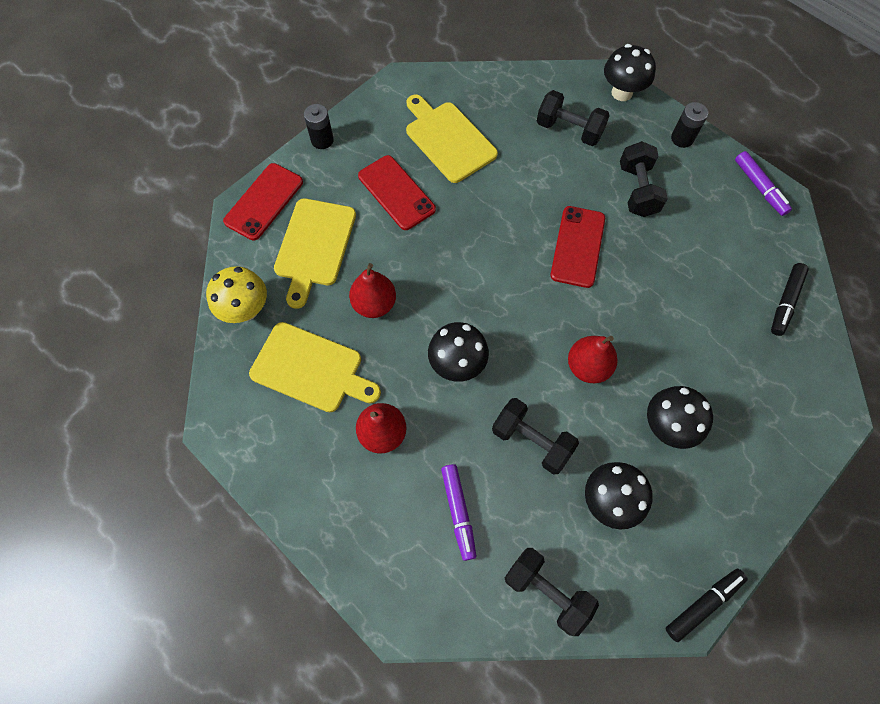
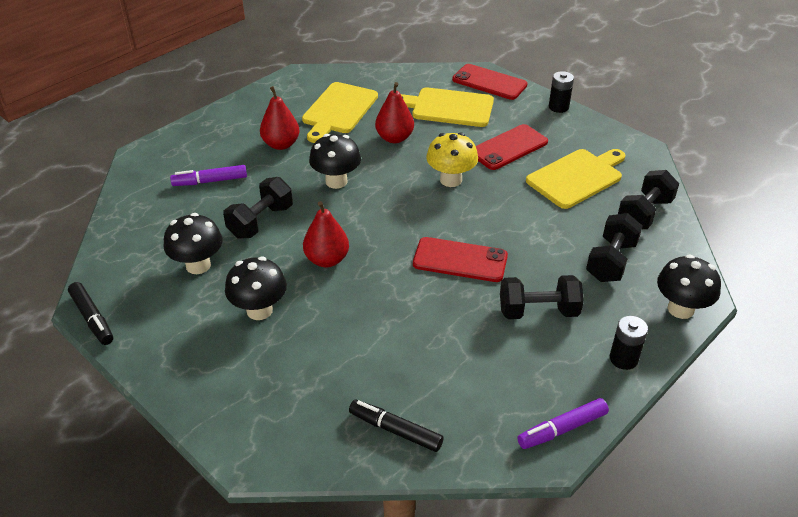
camera: 90 degrees right, 25 degrees down
yellow mushroom [206,266,267,323] -> yellow mushroom moved to [426,132,478,187]
black dumbbell [505,548,599,636] -> black dumbbell moved to [618,170,679,229]

